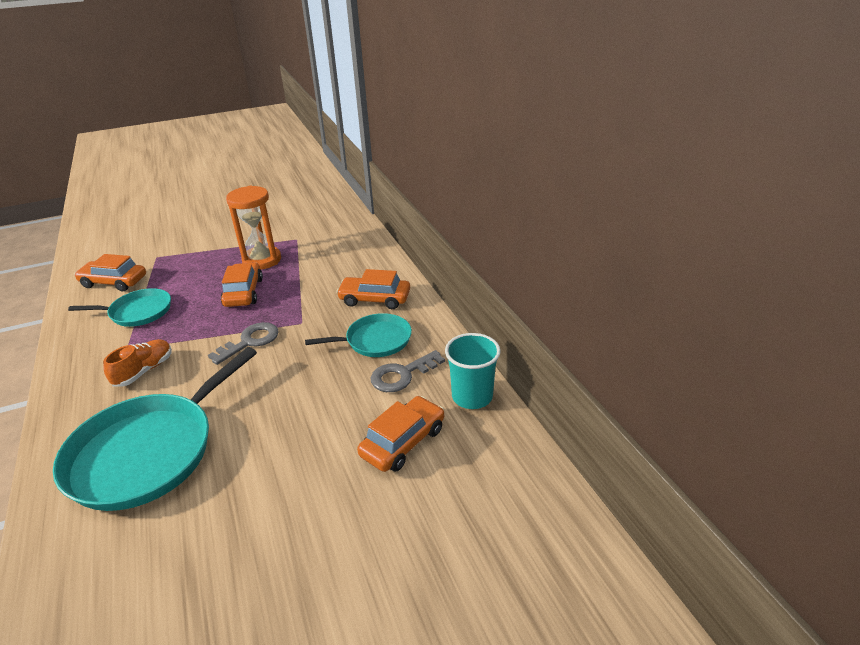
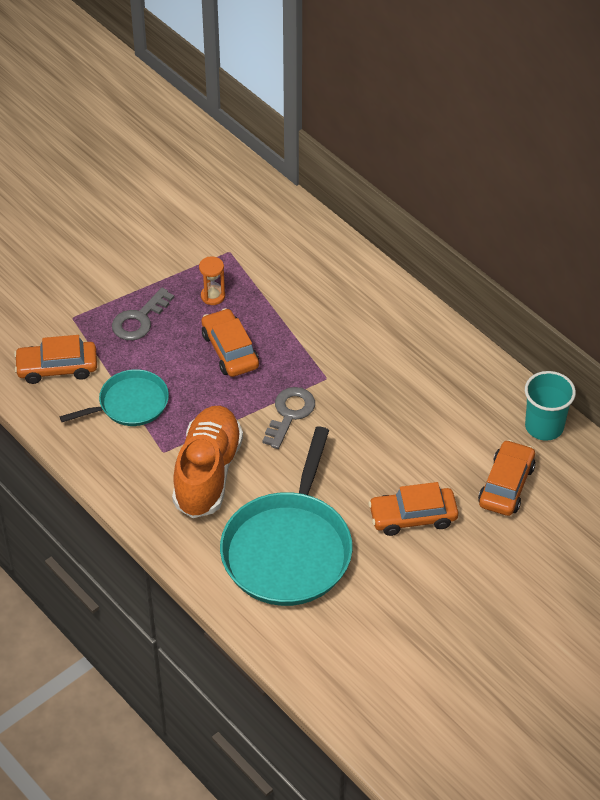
camera: 20 degrees left, 15 degrees up
orange shoe [103,339,172,386] -> orange shoe [172,406,243,518], size x1.84
orange hourglass [226,186,281,269] -> orange hourglass [199,257,225,305], size x0.51
turquoise pan [305,313,412,357] -> none
orange car [336,269,410,309] -> orange car moved to [368,482,458,536]
grey key [371,350,445,392] -> grey key moved to [112,288,174,340]

